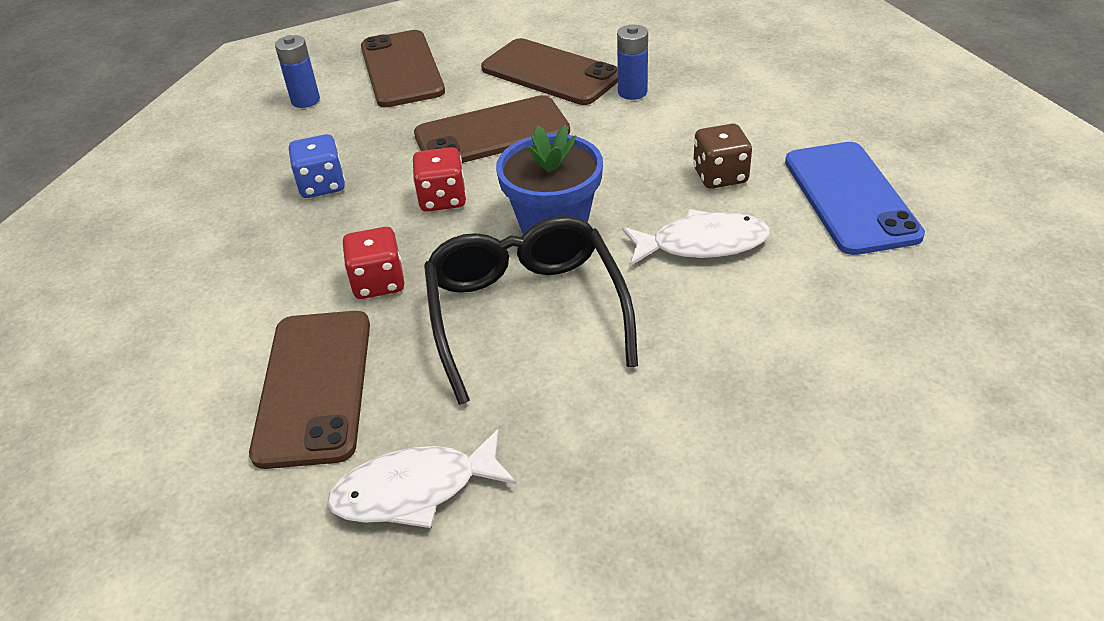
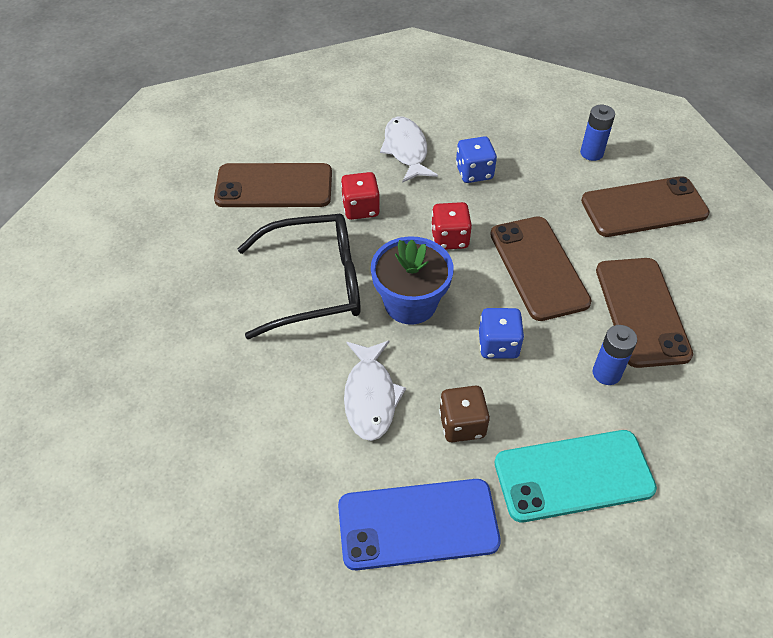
camera: 90 degrees right, 10 degrees up
white fish [327,429,517,528] -> white fish moved to [380,116,438,183]
brown phone [481,38,618,105] -> brown phone turned 45 degrees counterclockwise [596,258,693,368]
none -> blue dice [479,308,524,359]
none -> turquoise phone [495,430,657,522]

